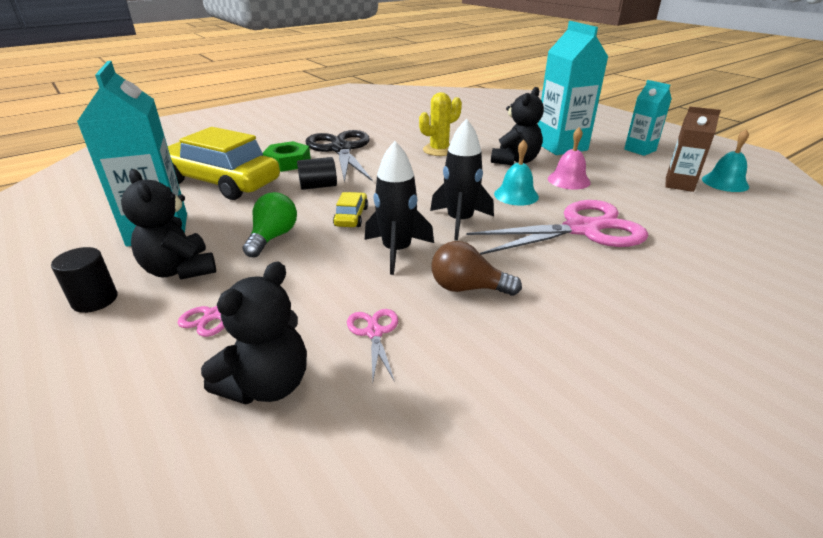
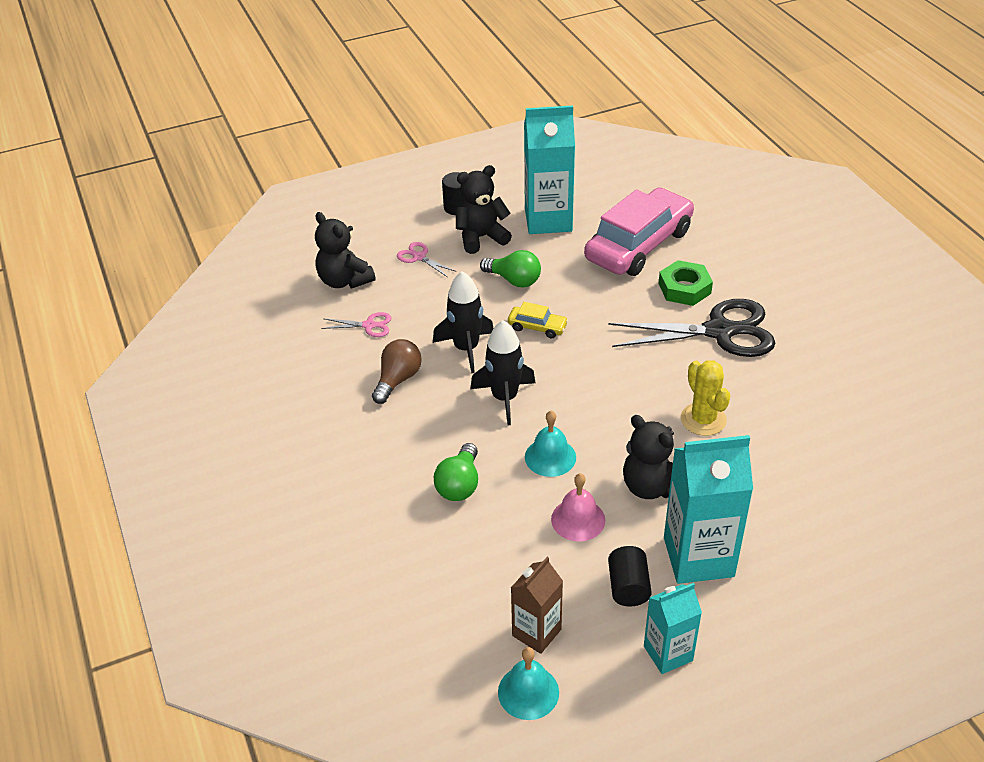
camera: 105 degrees right, 10 degrees up
yellow car [168,127,280,200] -> pink car [584,187,694,276]
black cylinder [297,157,337,190] -> black cylinder moved to [608,546,652,606]
pink scissors [466,200,648,255] -> green light bulb [434,443,478,501]

